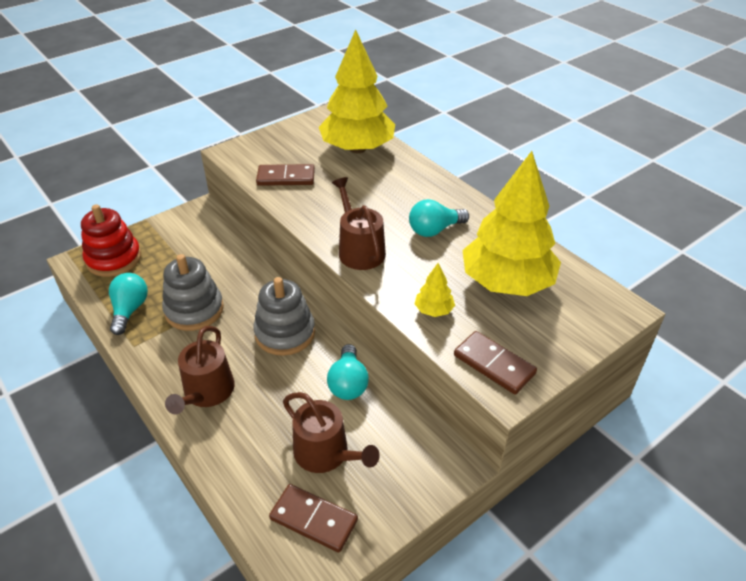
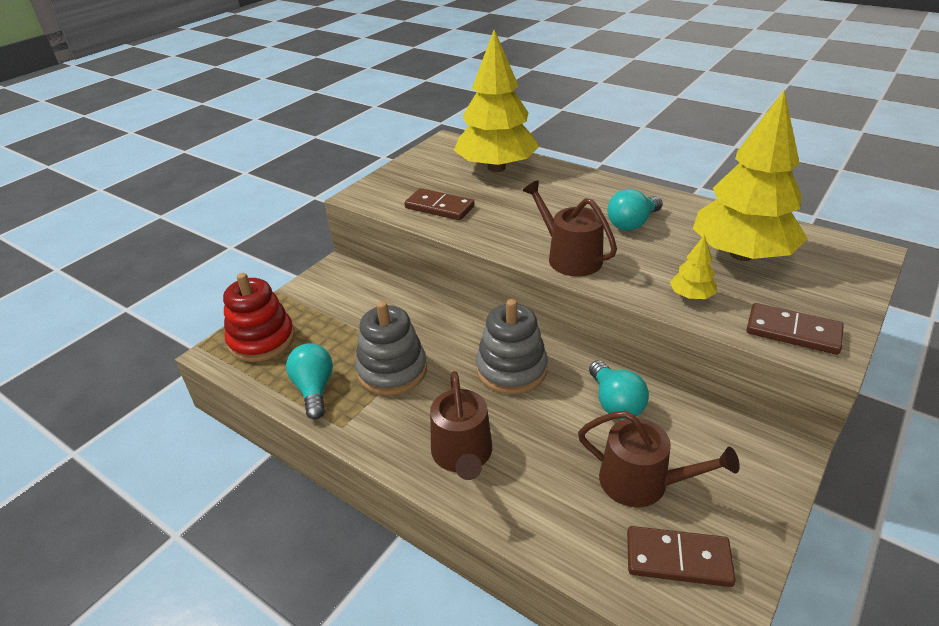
camera: 15 degrees left, 5 degrees down
brown domino [256,164,315,186] -> brown domino turned 45 degrees clockwise [404,188,475,220]

